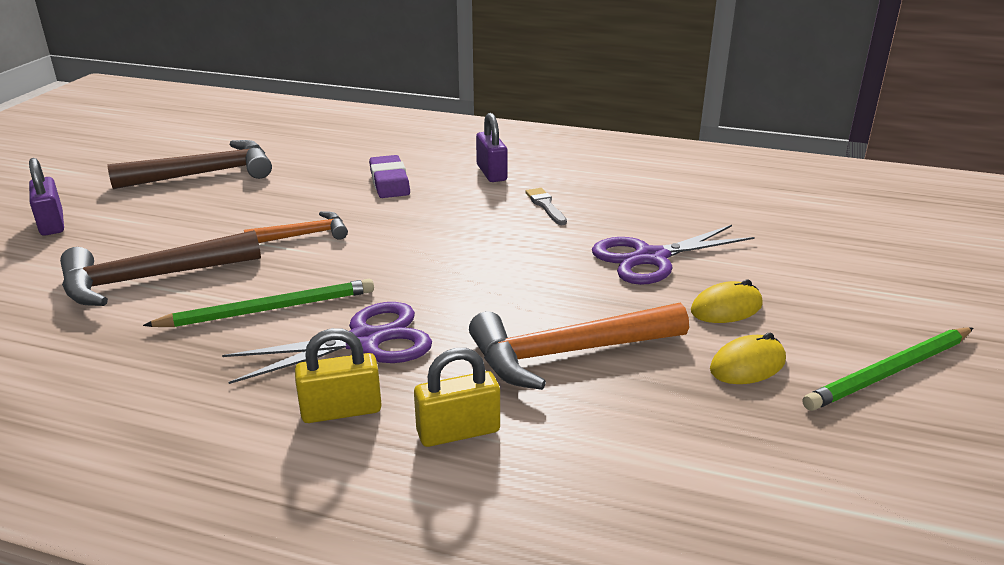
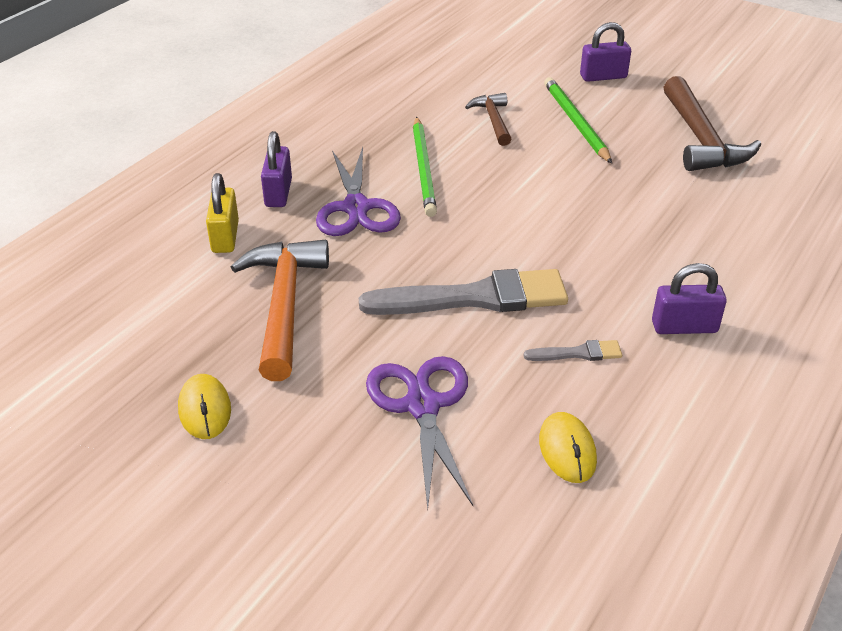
camera: 105 degrees right, 10 degrees up
brown hammer [60,230,261,306] -> brown hammer [465,93,512,146], size x0.57
orange hammer [244,211,348,243] -> none
yellow padlock [295,328,382,423] -> purple padlock [261,131,292,207]
purple eraser [369,155,410,198] -> none
yellow mouse [691,280,763,323] -> yellow mouse moved to [539,412,597,483]
green pencil [803,327,973,411] -> green pencil moved to [544,77,612,164]
none -> grey brush [359,269,568,315]

